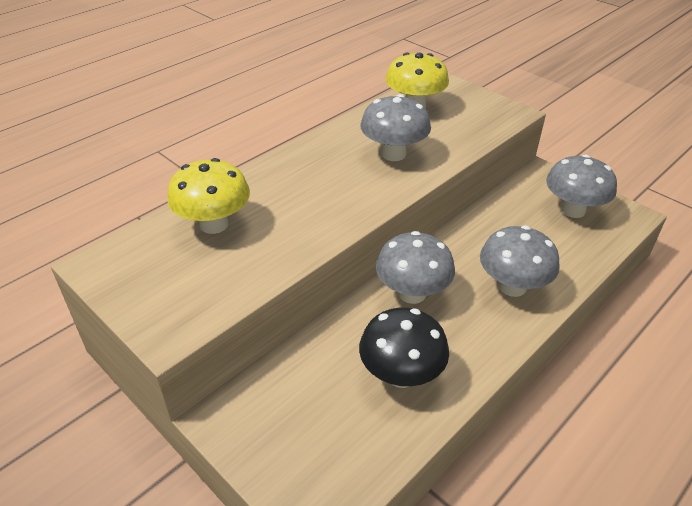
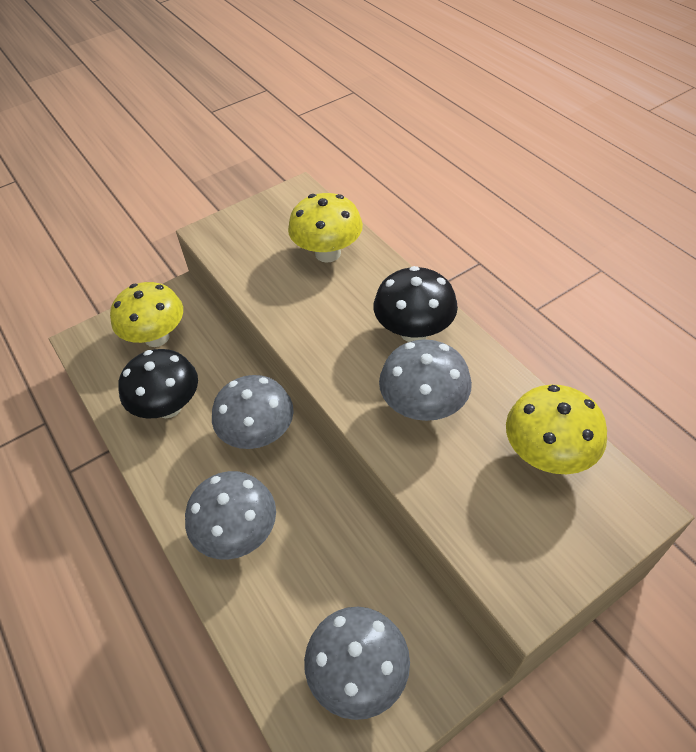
camera: 105 degrees right, 10 degrees up
none -> yellow mushroom [110,282,183,347]
none -> black mushroom [374,266,458,342]

